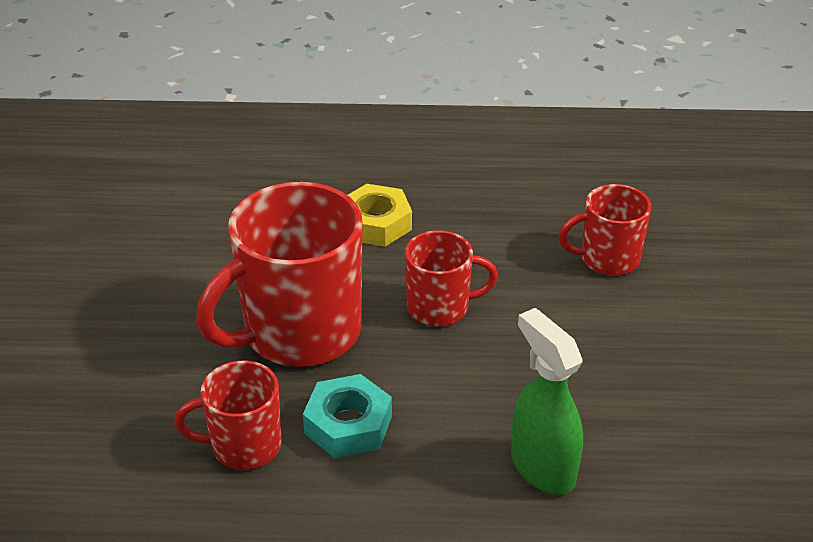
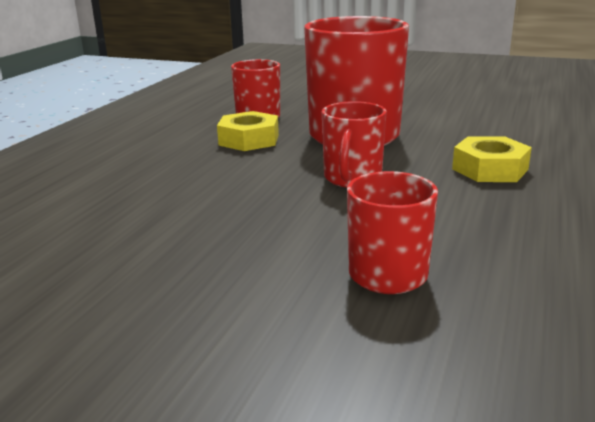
camera: 110 degrees right, 15 degrees down
turquoise nut [303,374,392,458] -> yellow nut [217,111,279,151]
green spray bottle [511,308,583,495] -> none

